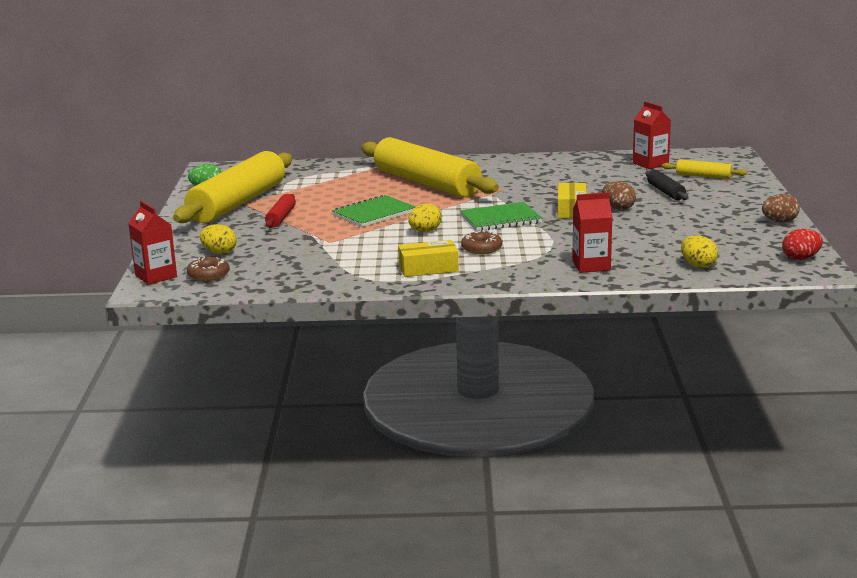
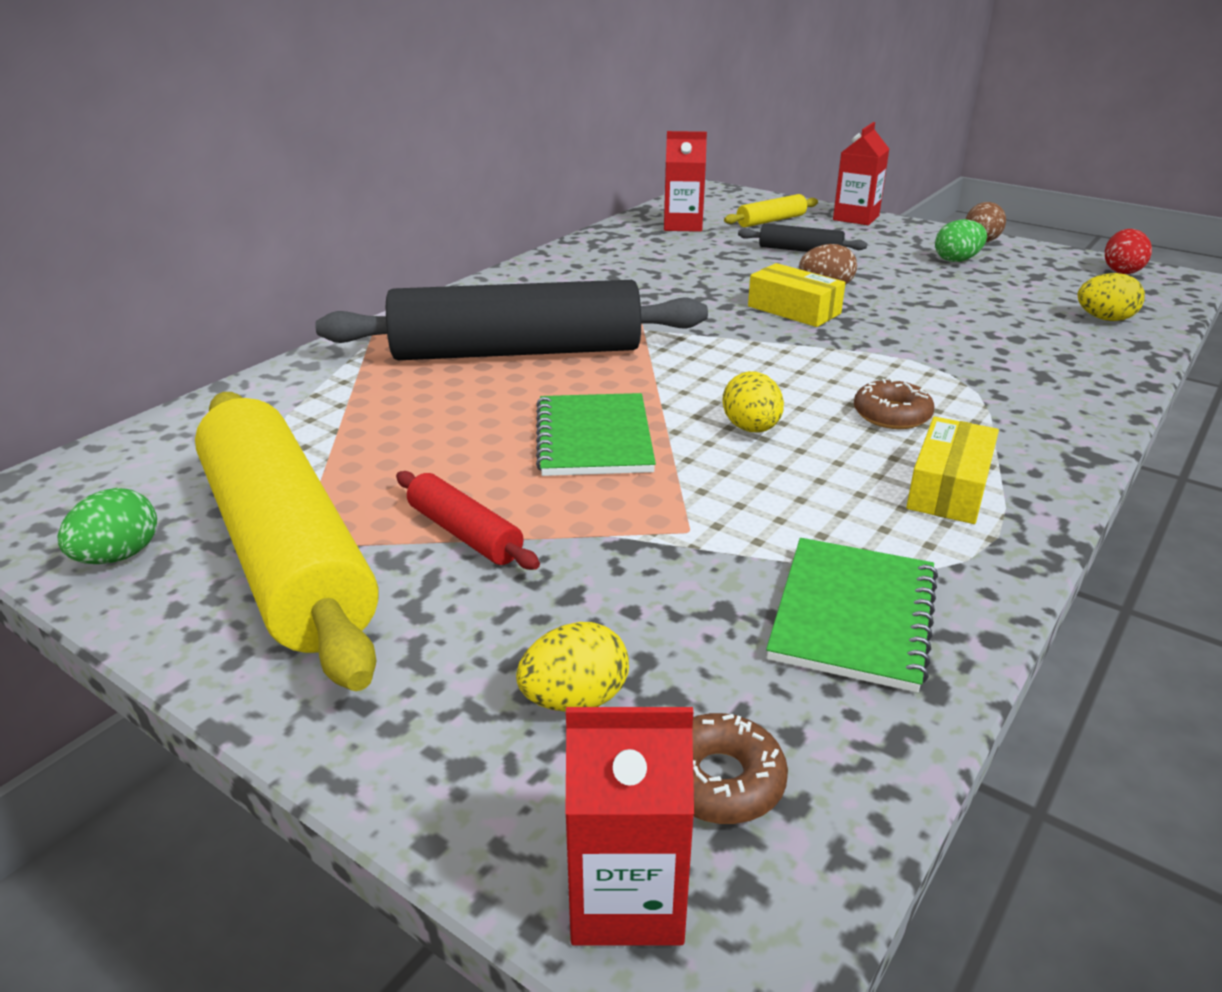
camera: 55 degrees left, 10 degrees up
yellow rolling pin [361,137,499,198] -> black rolling pin [315,280,708,360]
green notebook [460,202,542,231] -> green notebook moved to [766,538,938,693]
red carton [572,192,613,273] -> red carton moved to [833,122,889,225]
none -> green egg [935,219,987,262]

